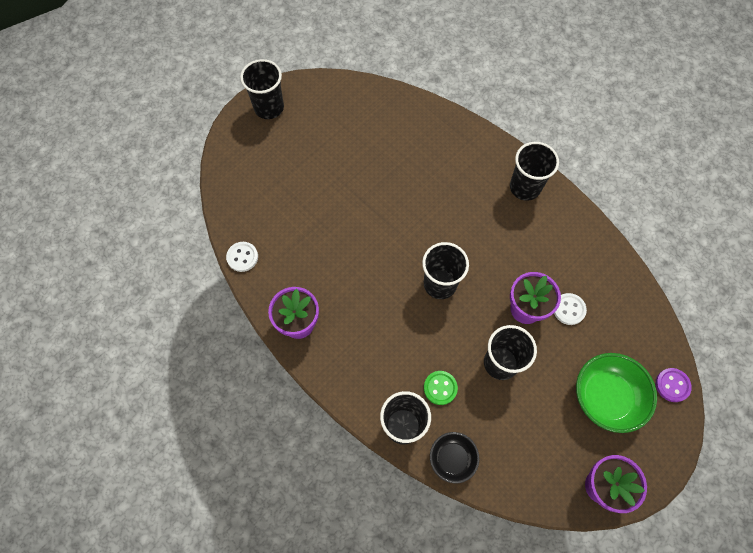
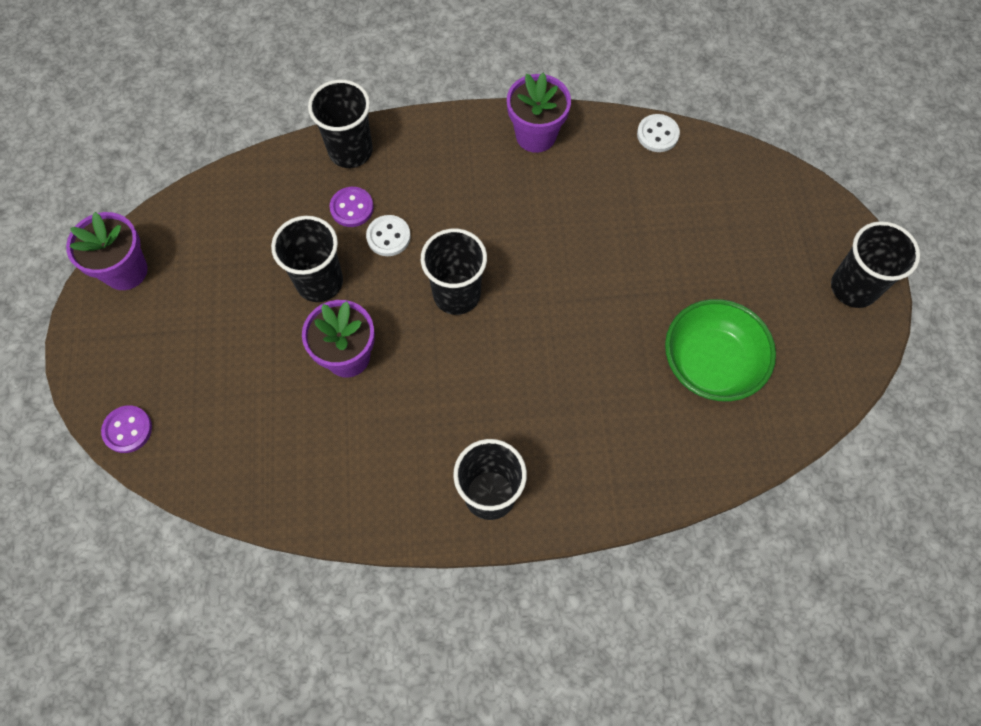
camera: 130 degrees right, 0 degrees up
green button [424,371,458,405] -> purple button [329,187,374,227]
black bowl [430,432,479,483] -> none
white button [554,293,587,325] -> white button moved to [366,215,411,256]
green bowl [576,353,657,433] -> green bowl moved to [665,299,776,401]

